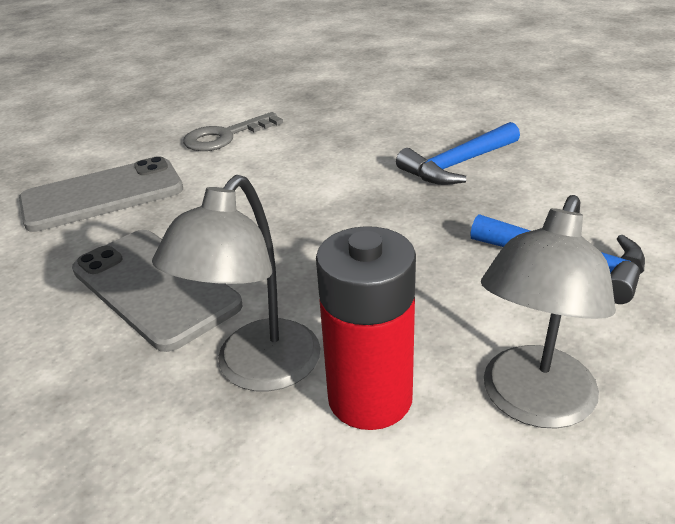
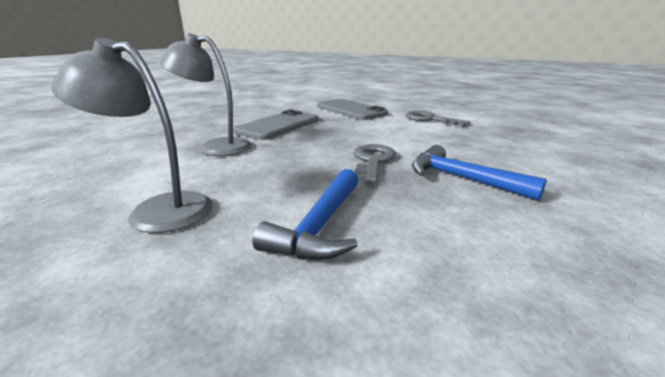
camera: 75 degrees right, 10 degrees down
red battery [316,226,416,430] -> none
none -> grey key [354,144,396,183]

